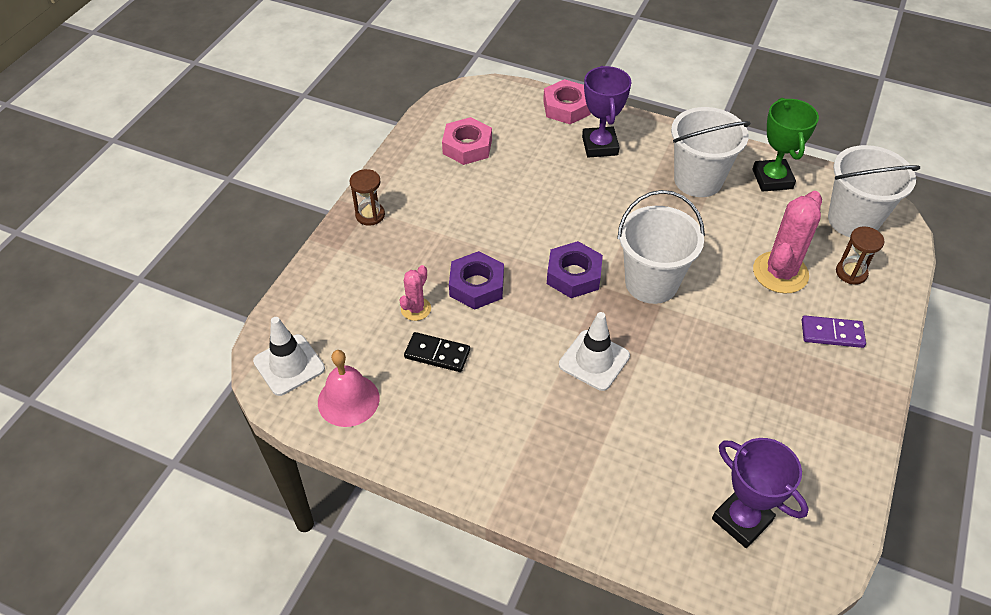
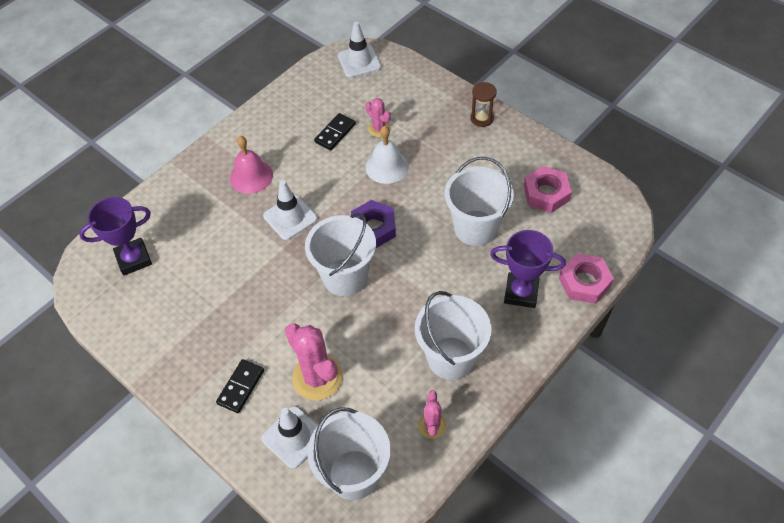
camera: 110 degrees right, 5 degrees up
pink bell [318,350,379,427] -> pink bell moved to [230,136,273,194]
purple nut [449,251,504,309] -> white bell [365,126,409,184]
green trophy [753,98,819,192] -> pink cactus [418,391,447,439]
purple domino [802,315,866,348] -> black domino [216,359,264,413]
brown hourglass [836,227,885,285] -> white traffic cone [261,406,318,469]
none -> white bucket [445,157,514,246]

